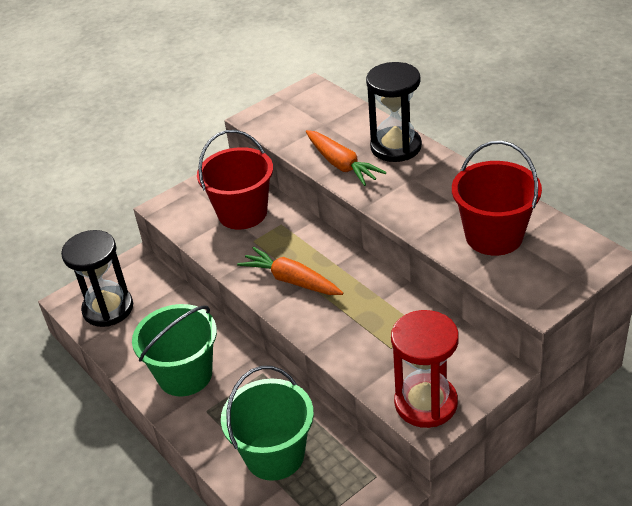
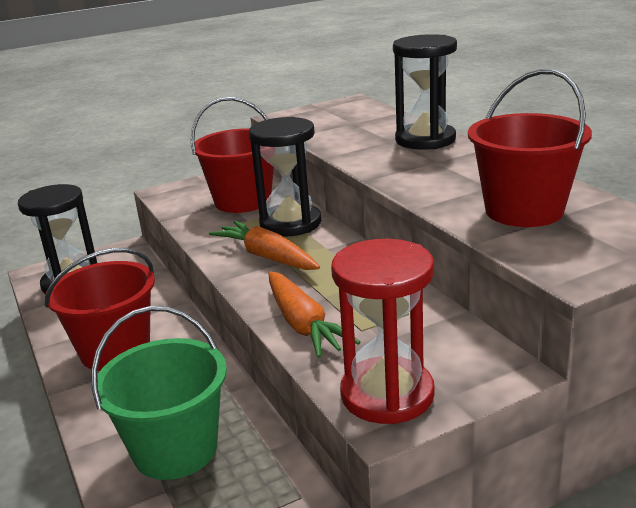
camera: 10 degrees right, 15 degrees down
green bucket [132,304,217,396] -> red bucket [45,248,155,371]
orange carrot [306,130,386,186] -> orange carrot moved to [268,271,360,358]
none -> black hourglass [249,117,321,236]

